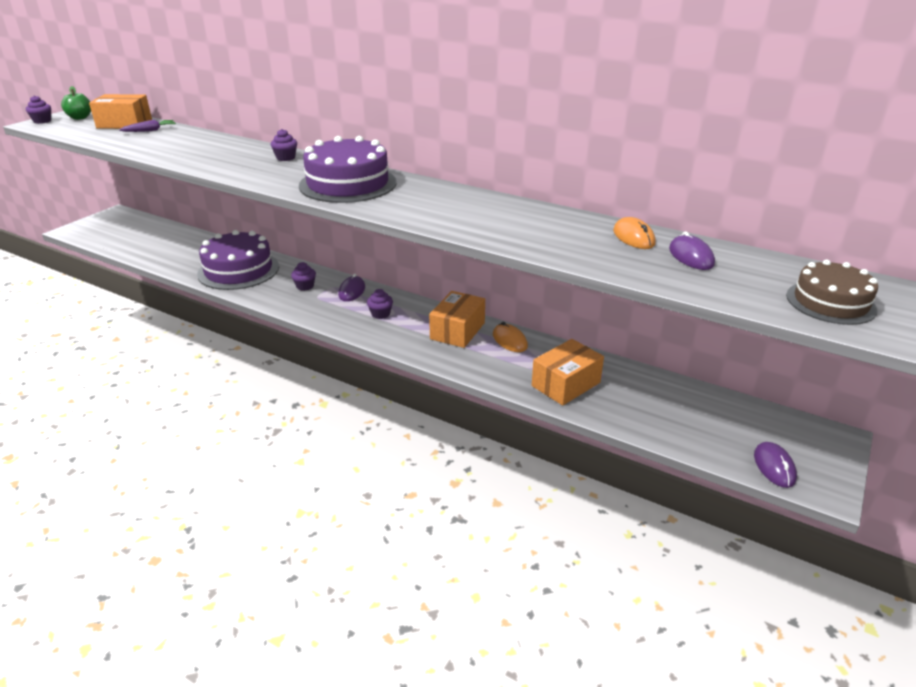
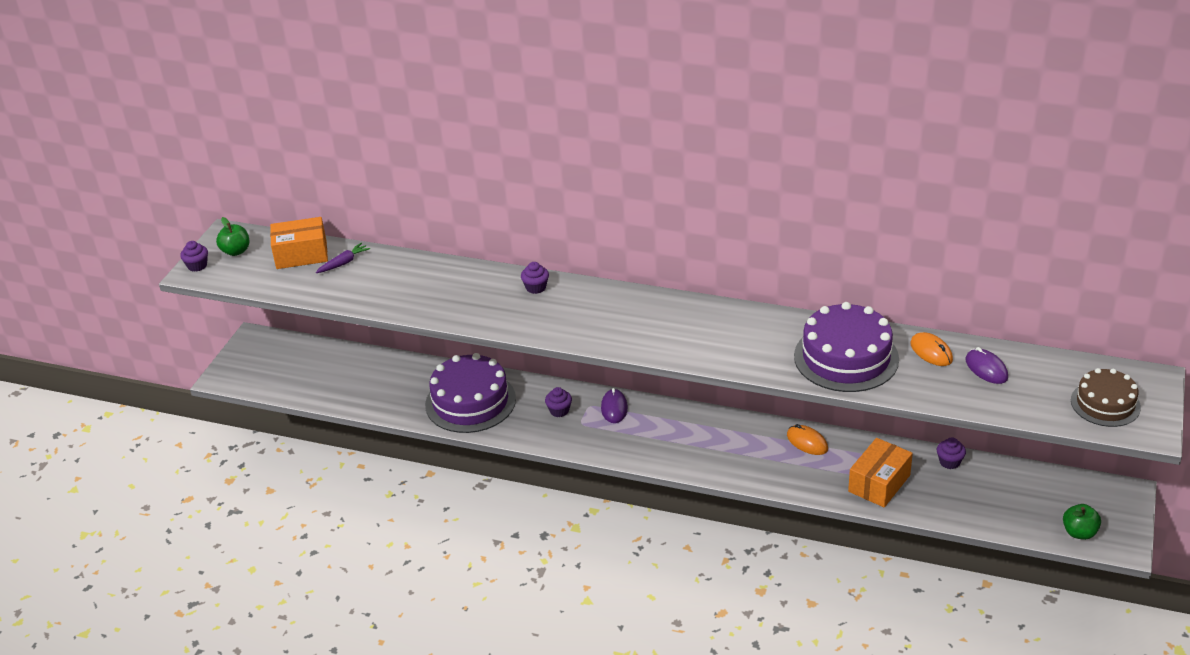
camera: 10 degrees left, 5 degrees up
purple cake [299,136,397,203] -> purple cake moved to [794,302,899,392]
purple cupcake [367,289,393,319] -> purple cupcake moved to [937,437,966,469]
orange box [429,291,485,348] -> none
purple mouse [754,442,797,488] -> green apple [1063,504,1101,540]

